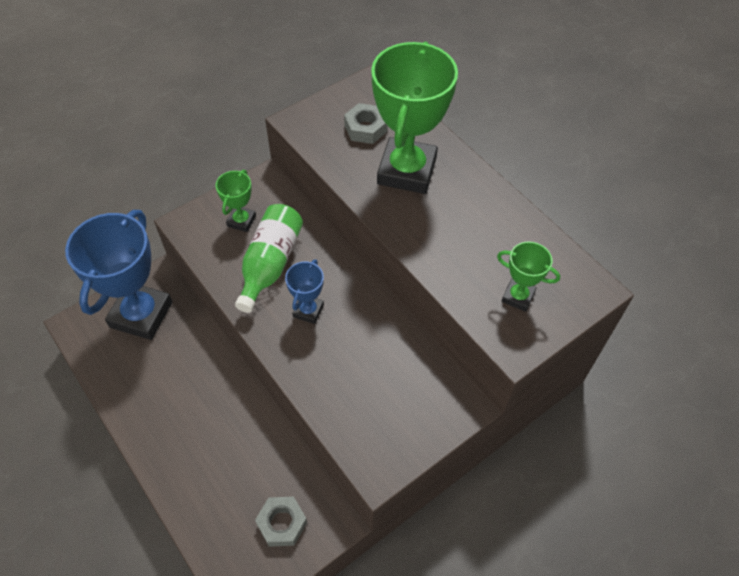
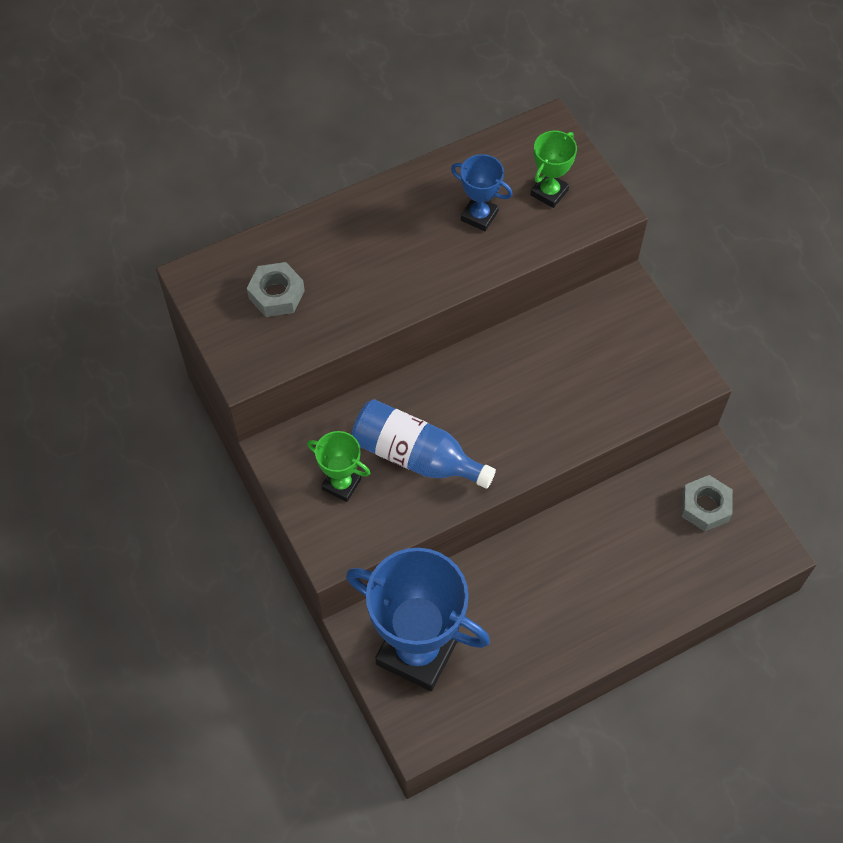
camera: 80 degrees left, 5 degrees up
green bottle [235,204,303,313] -> blue bottle [351,399,496,489]
blue trophy [285,259,324,324] -> blue trophy moved to [451,154,513,231]
green trophy [371,42,458,194] -> none

